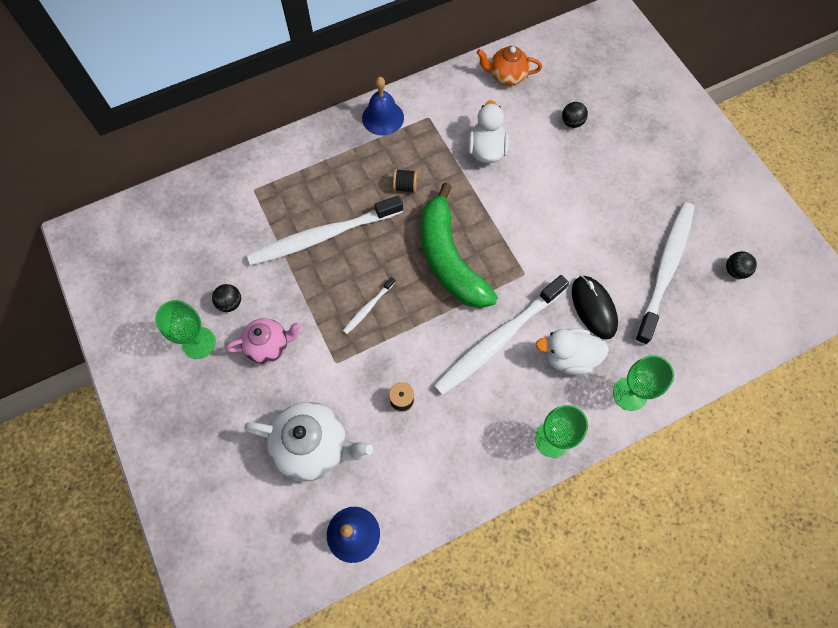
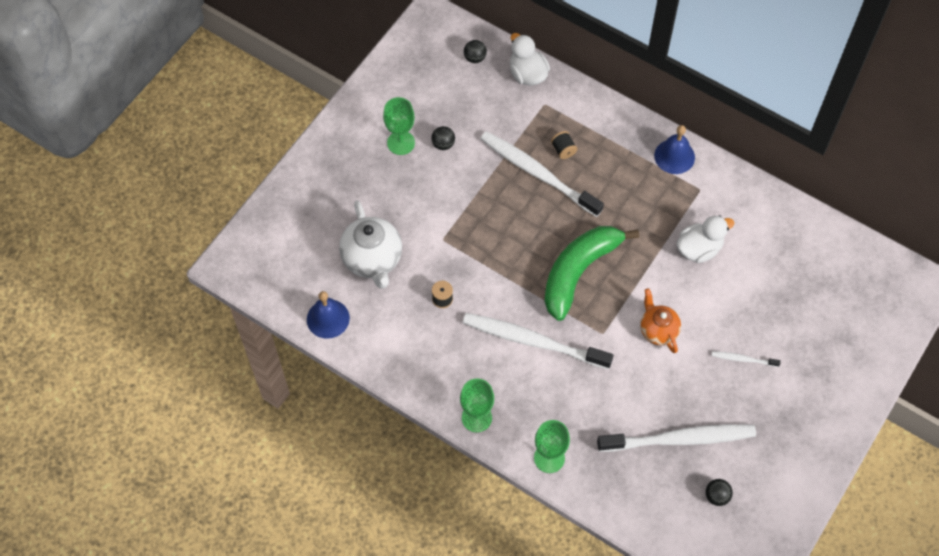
camera: 60 degrees right, 5 degrees down
pink teapot [225,318,301,364] -> none
white toothbrush [343,277,395,334] -> white toothbrush moved to [712,351,781,367]
black spool [393,169,417,193] -> black spool moved to [551,131,577,159]
orange teapot [477,46,542,86] -> orange teapot moved to [640,288,681,353]
white duck [536,329,609,375] -> white duck moved to [510,33,550,86]
black ball [562,102,588,128] -> black ball moved to [464,40,487,63]
black mouse [572,276,618,339] -> none

